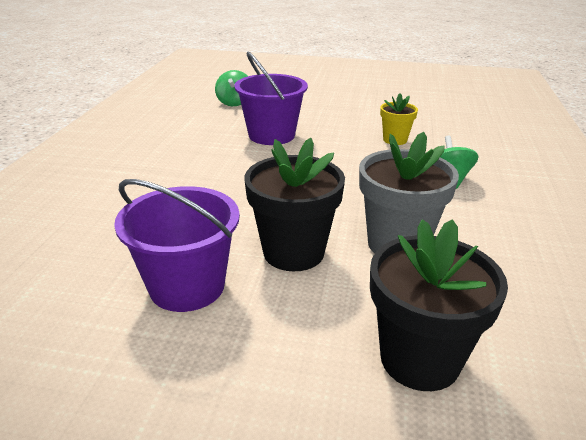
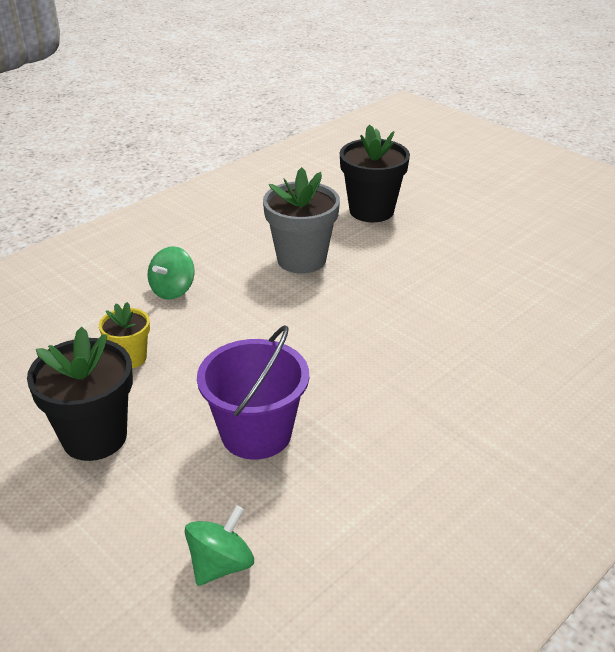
camera: 145 degrees left, 5 degrees up
purple bucket [114,179,240,312] -> none
black flower pot [244,138,345,271] -> black flower pot moved to [27,327,133,461]

